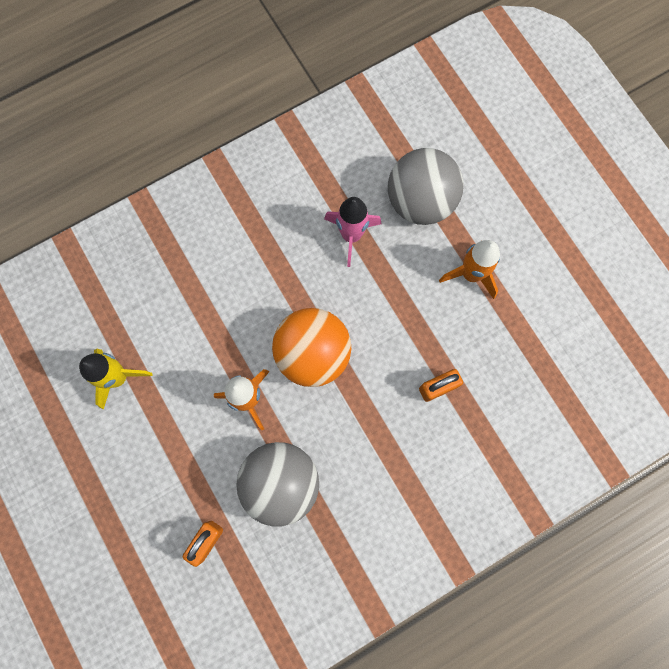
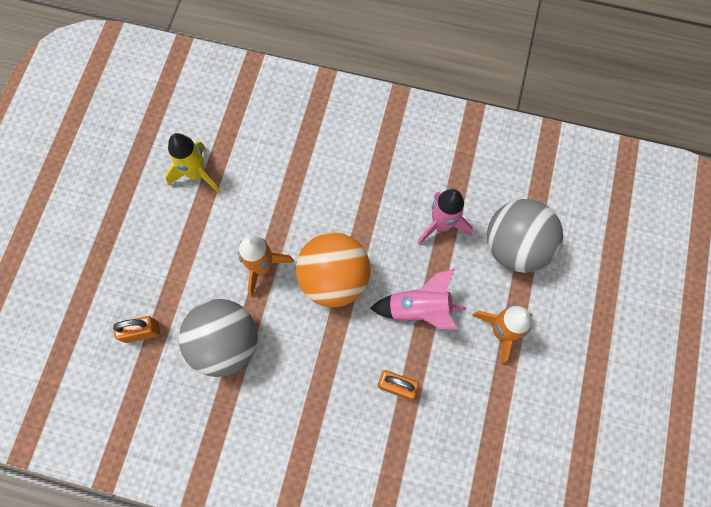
camera: 45 degrees right, 5 degrees down
none -> pink rocket [370,269,466,330]

